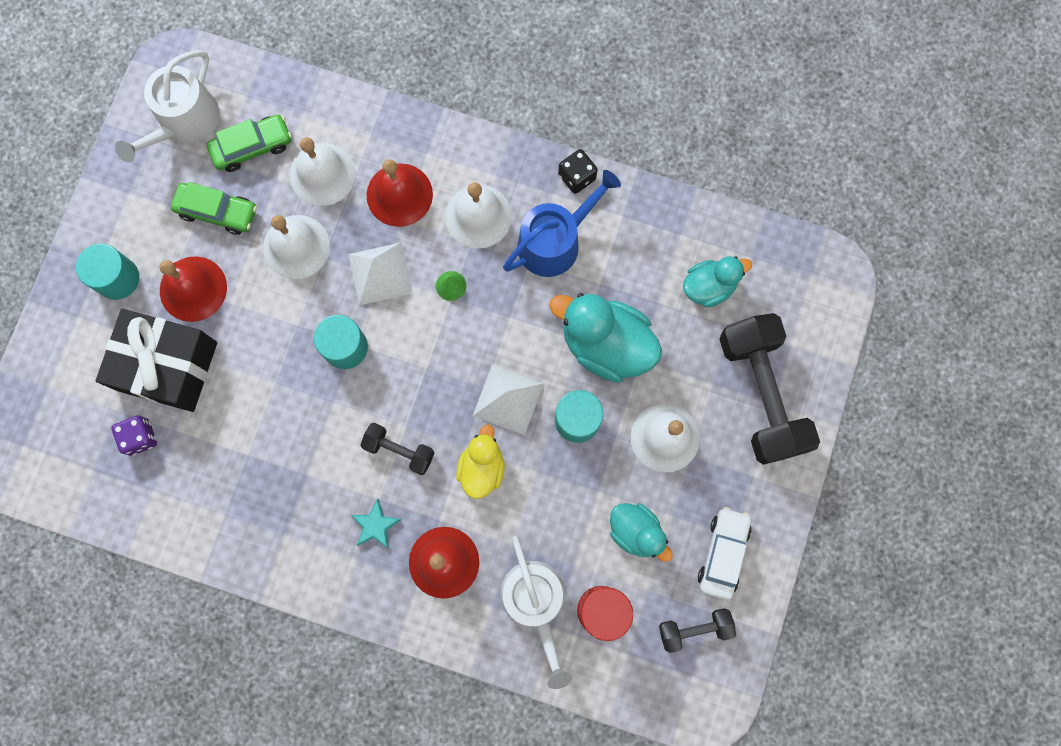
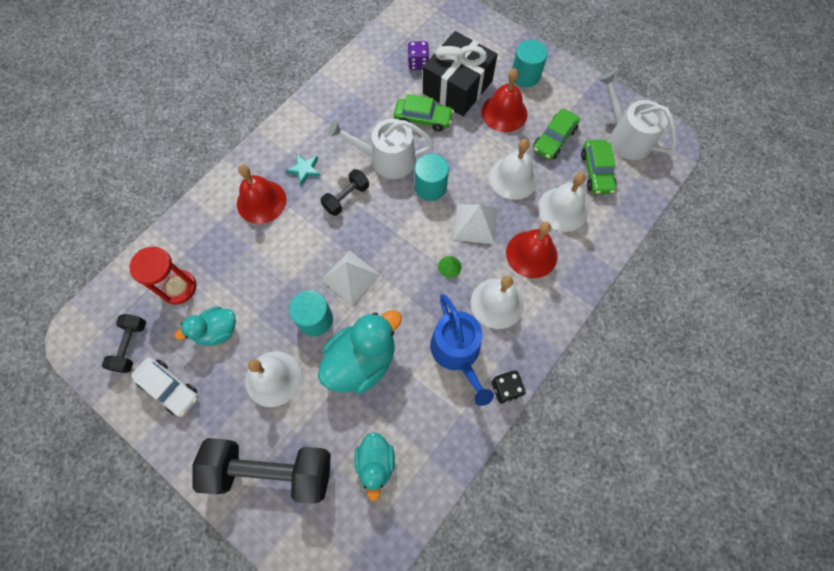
camera: 110 degrees right, 10 degrees down
yellow duck [456,424,505,499] -> none
white watering can [500,536,572,689] -> white watering can moved to [328,119,434,179]
none -> green car [394,94,454,132]

